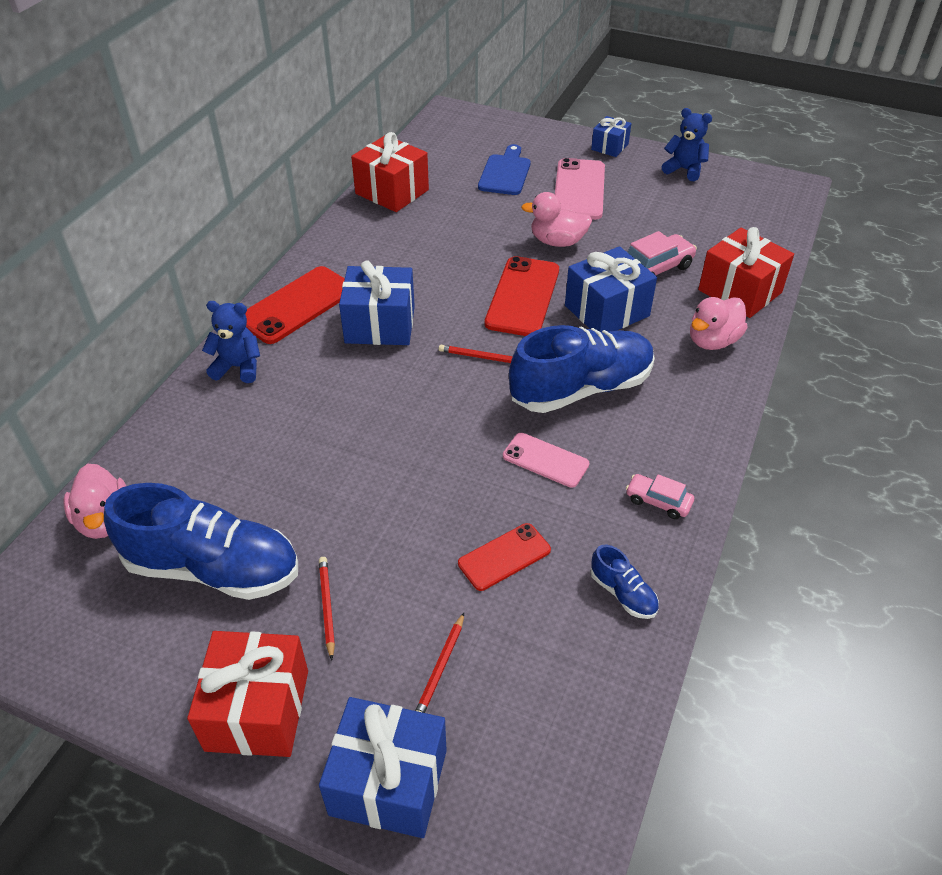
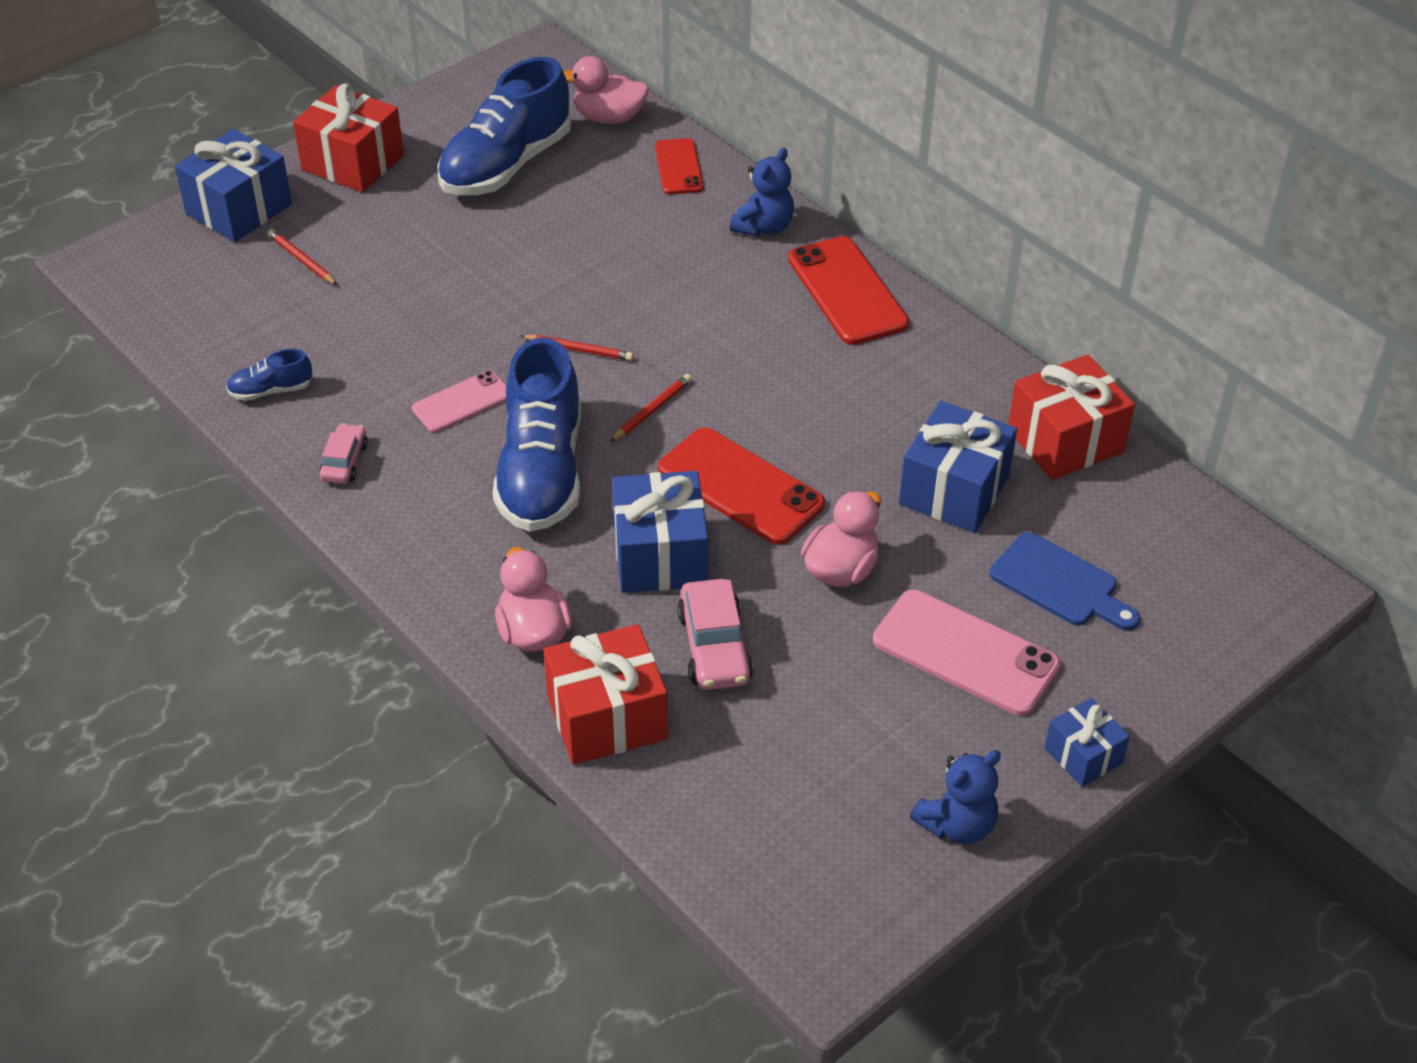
camera: 115 degrees right, 0 degrees up
red pencil [319,557,335,660] -> red pencil moved to [521,335,634,361]
blue gift [339,260,415,345] -> blue gift moved to [899,401,1017,533]
red phone [458,523,551,591] -> red phone moved to [655,138,704,194]
pink car [626,474,694,519] -> pink car turned 45 degrees counterclockwise [319,423,368,484]

